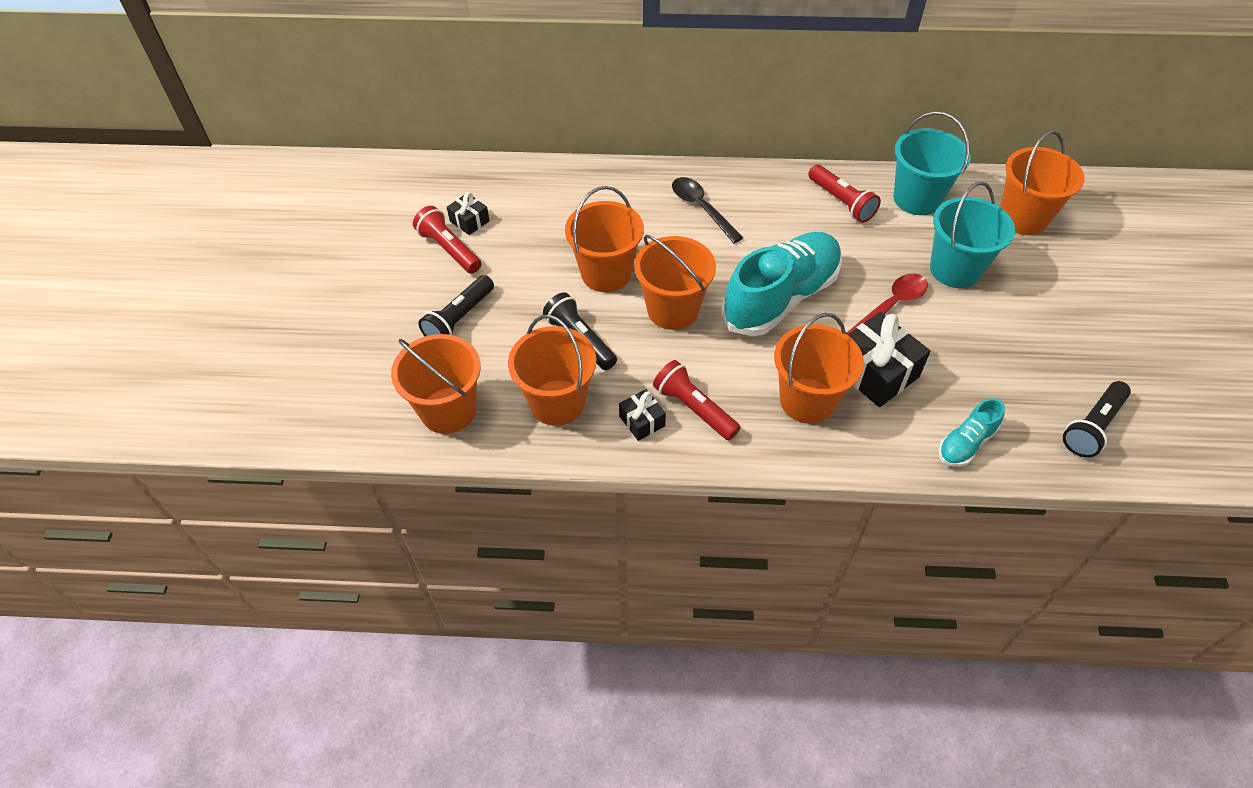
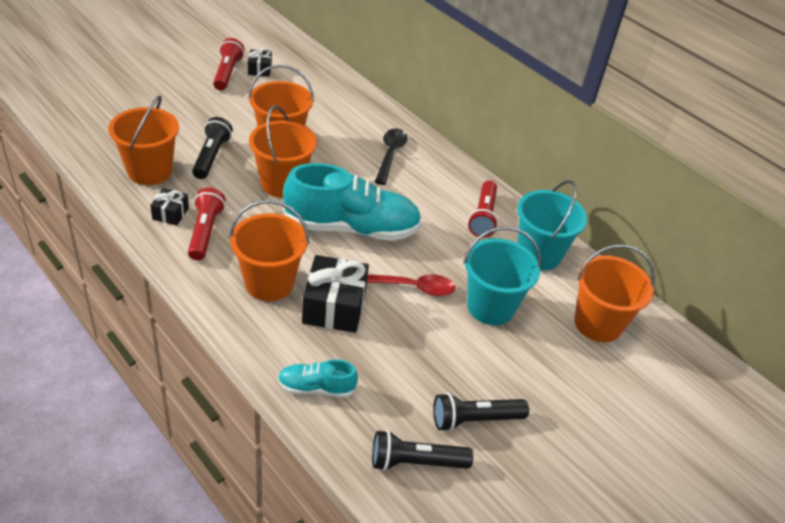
camera: 40 degrees right, 10 degrees down
orange bucket [391,334,481,434] -> none
black flashlight [418,275,494,336] -> black flashlight moved to [433,393,529,432]

